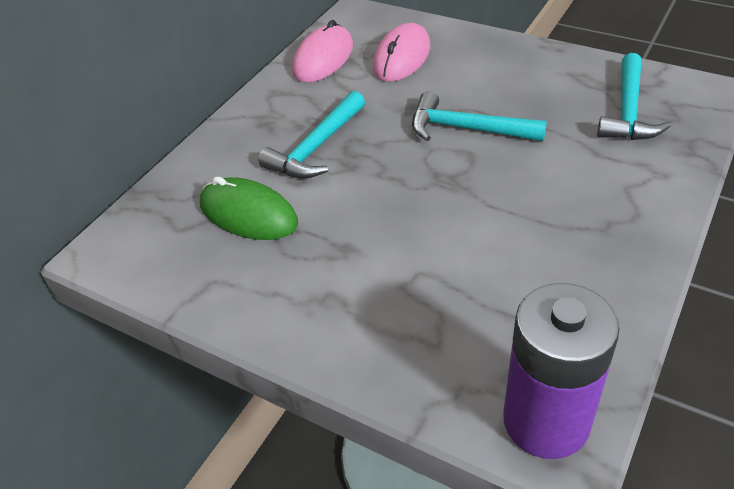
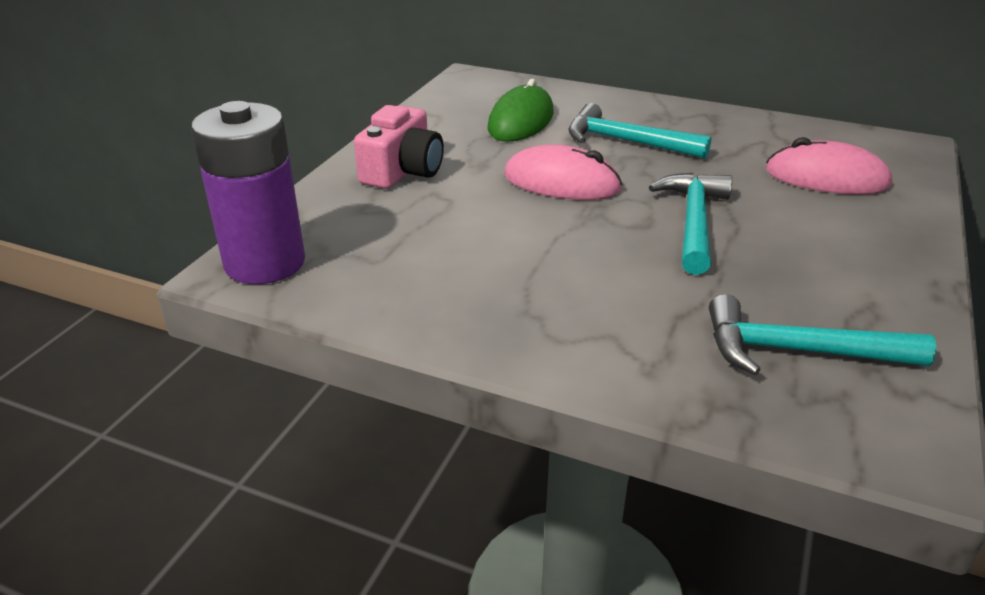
camera: 80 degrees right, 10 degrees down
pink mouse [292,20,353,82] -> pink mouse moved to [504,144,623,200]
none -> pink camera [354,105,444,189]

